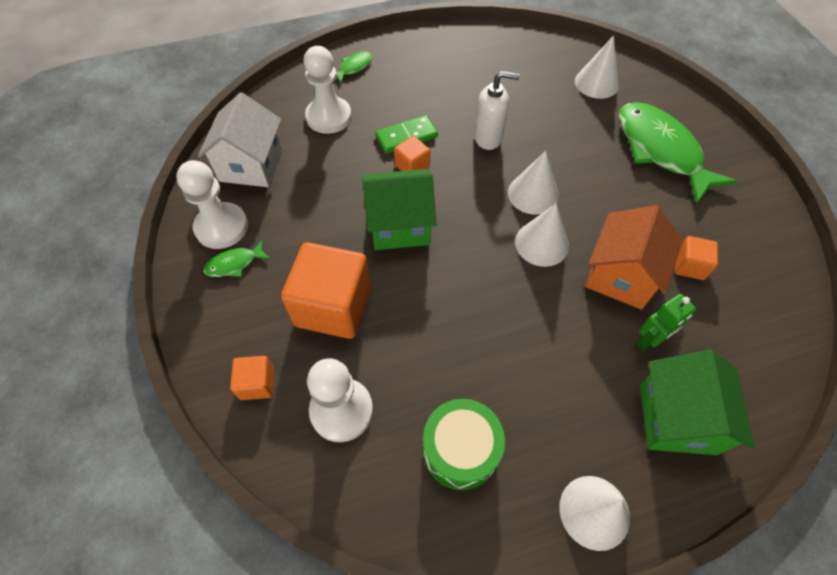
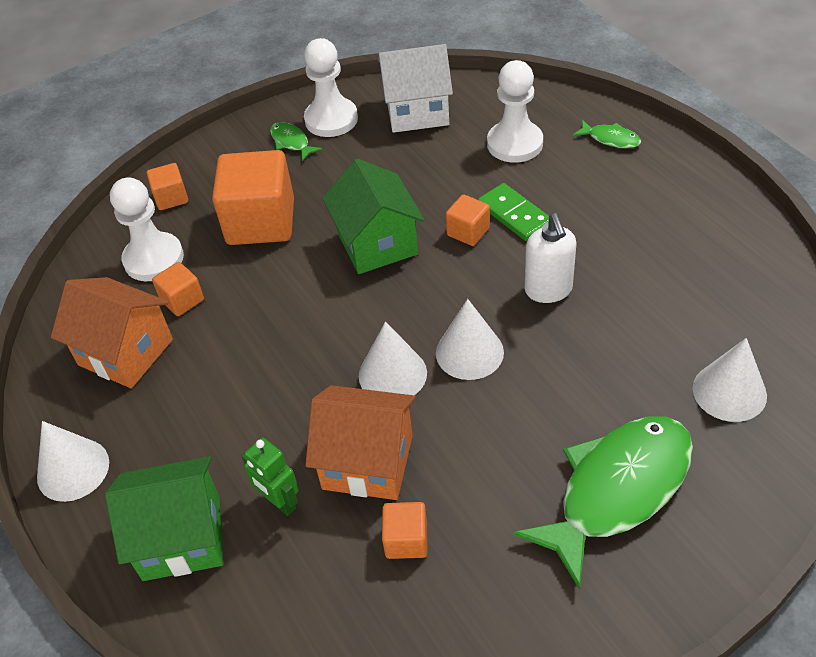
camera: 80 degrees right, 10 degrees down
green drum [423,399,505,490] -> orange house [51,277,173,388]
none -> orange cube [152,262,204,316]

